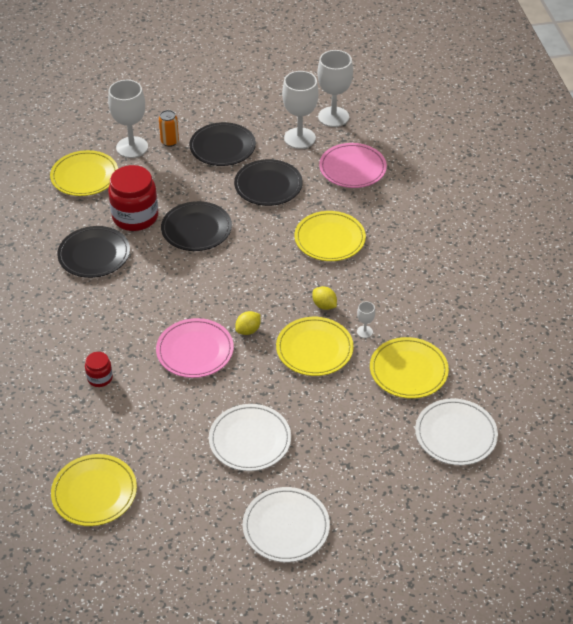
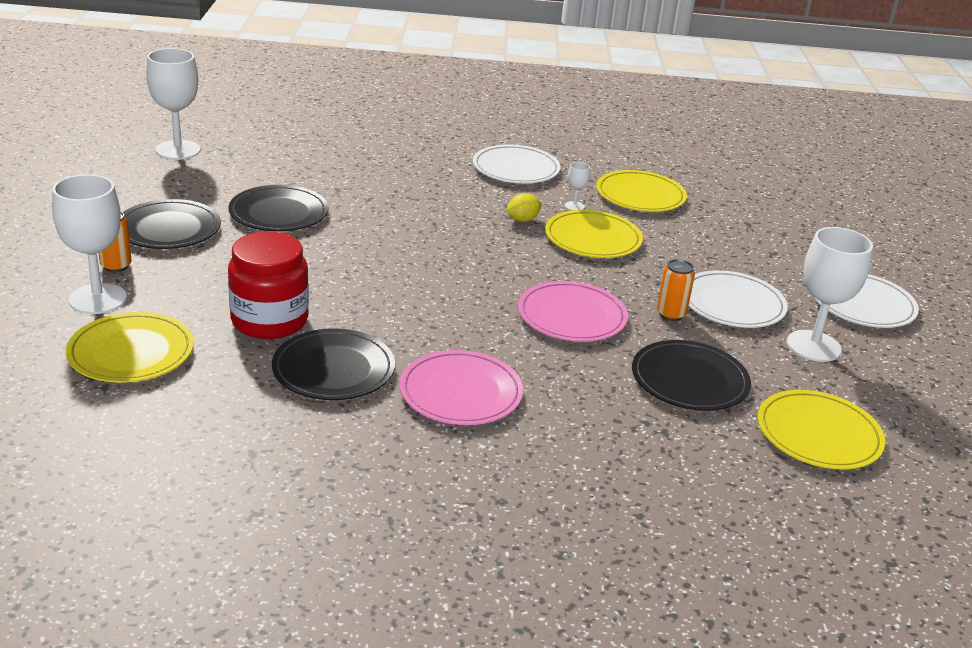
camera: 80 degrees left, 15 degrees down
red jar [85,352,113,387] -> none
black plate [161,201,232,251] -> black plate moved to [632,340,751,411]
yellow lemon [235,311,261,335] -> none
white goblet [282,71,319,149] -> white goblet moved to [787,227,873,362]
yellow plate [294,211,366,261] -> none
pink plate [319,143,387,188] -> pink plate moved to [399,350,523,425]
white plate [415,398,498,465] -> white plate moved to [473,144,561,183]
none -> orange can [657,259,695,321]

